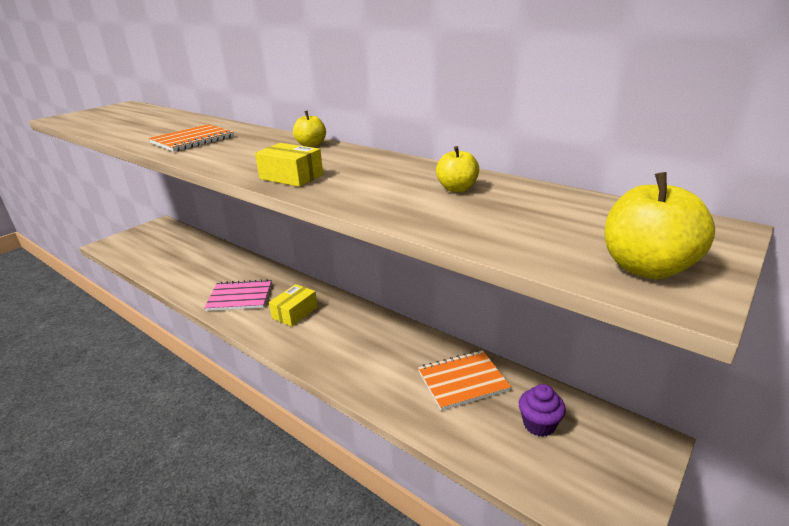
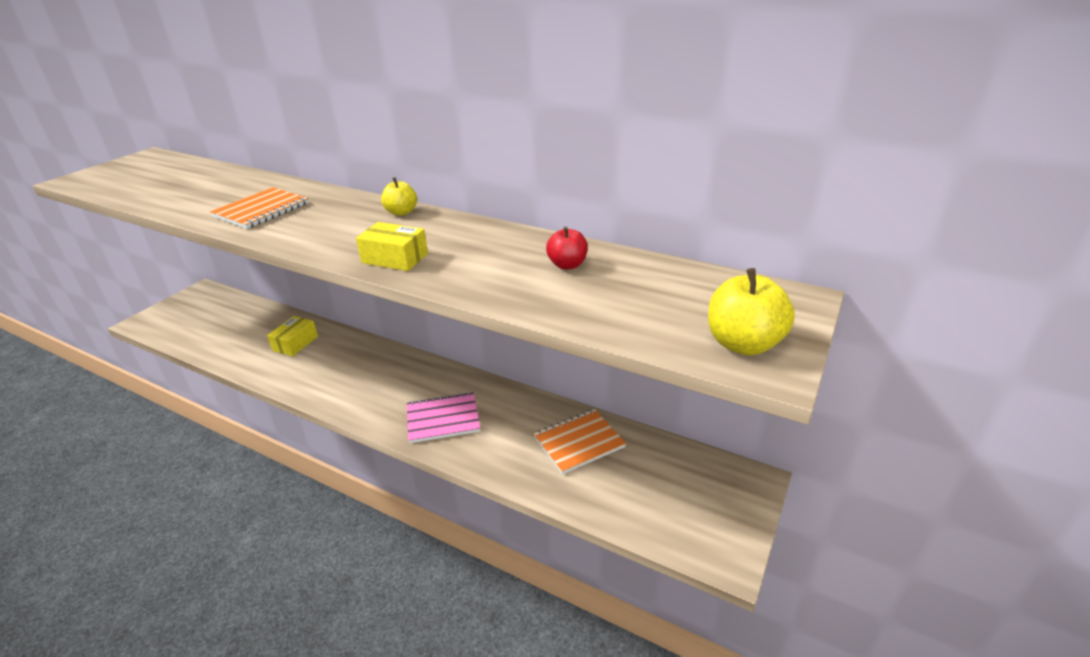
camera: 10 degrees left, 5 degrees up
pink notebook [204,279,272,311] -> pink notebook moved to [407,392,480,443]
yellow box [269,284,318,327] -> yellow box moved to [267,316,318,357]
yellow apple [436,146,479,192] -> red apple [546,226,588,269]
purple cupcake [519,384,566,437] -> none

